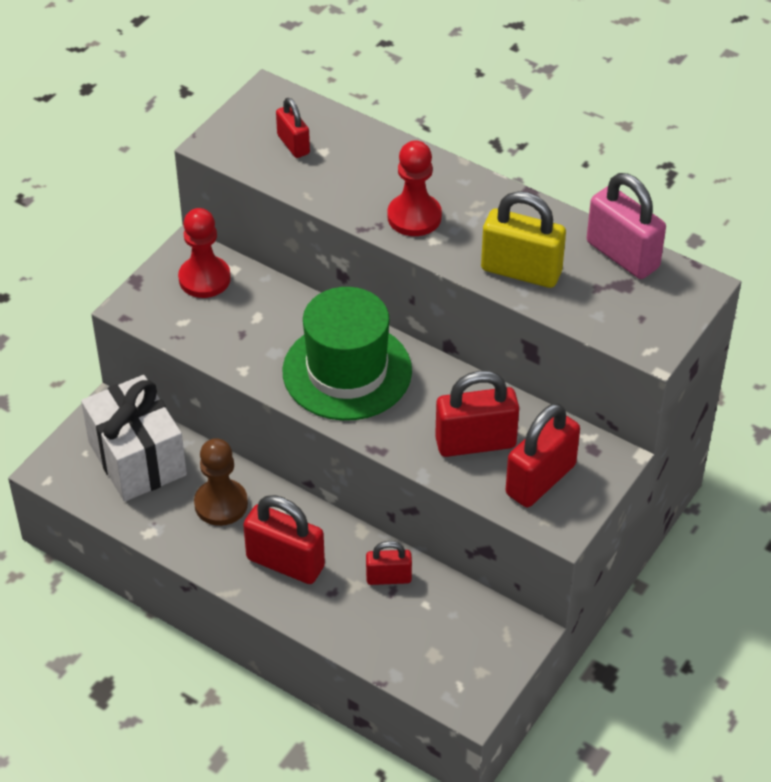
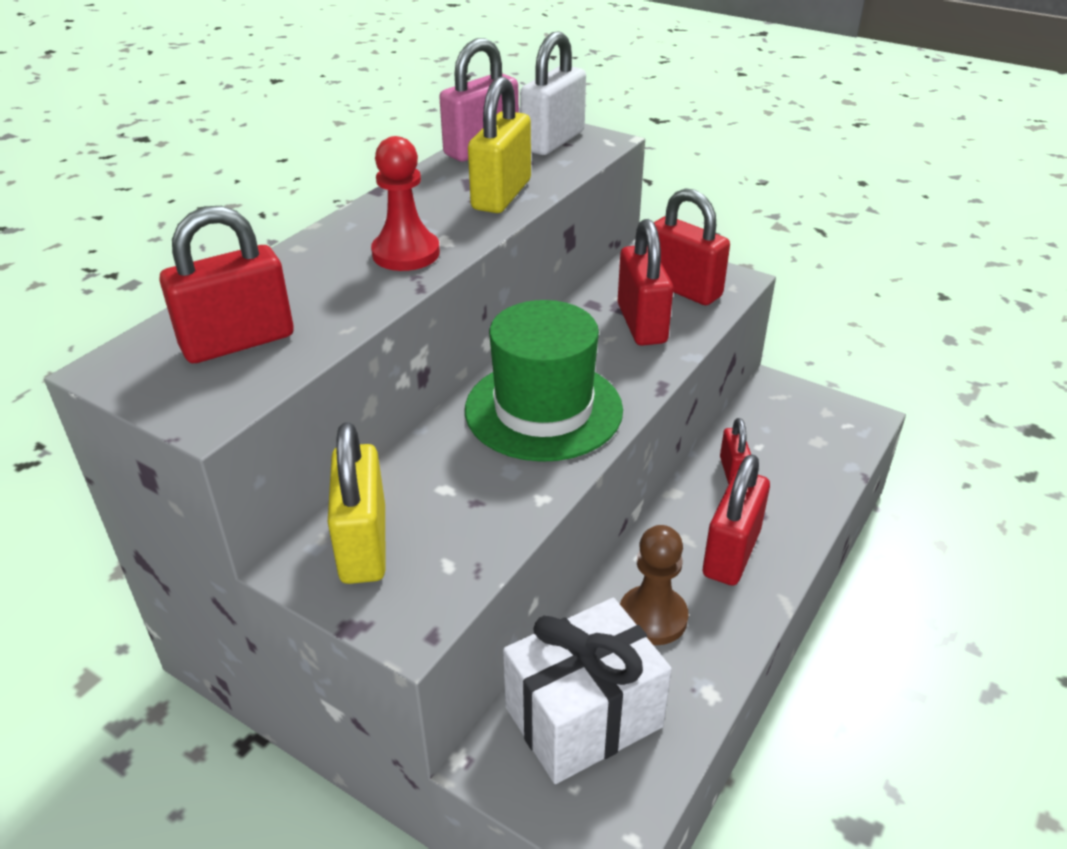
camera: 90 degrees left, 10 degrees down
red pawn [178,208,231,298] -> yellow padlock [328,422,385,584]
red padlock [276,98,310,158] -> red padlock [159,206,294,363], size x1.73
none -> white padlock [520,31,586,155]

